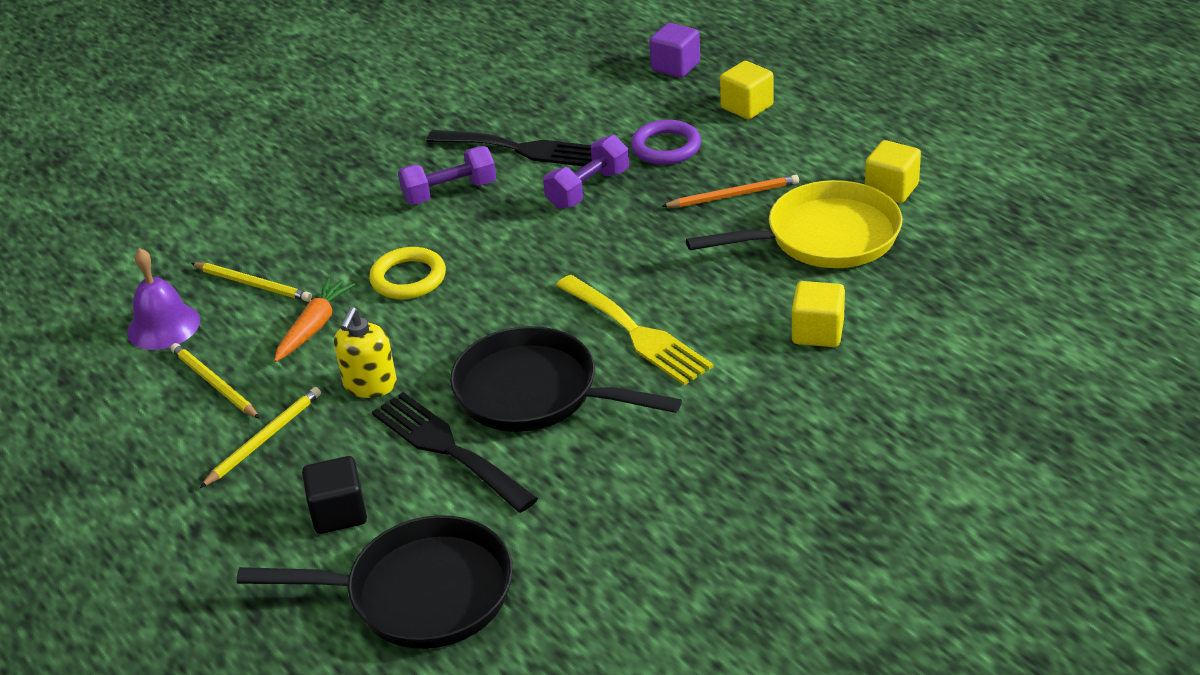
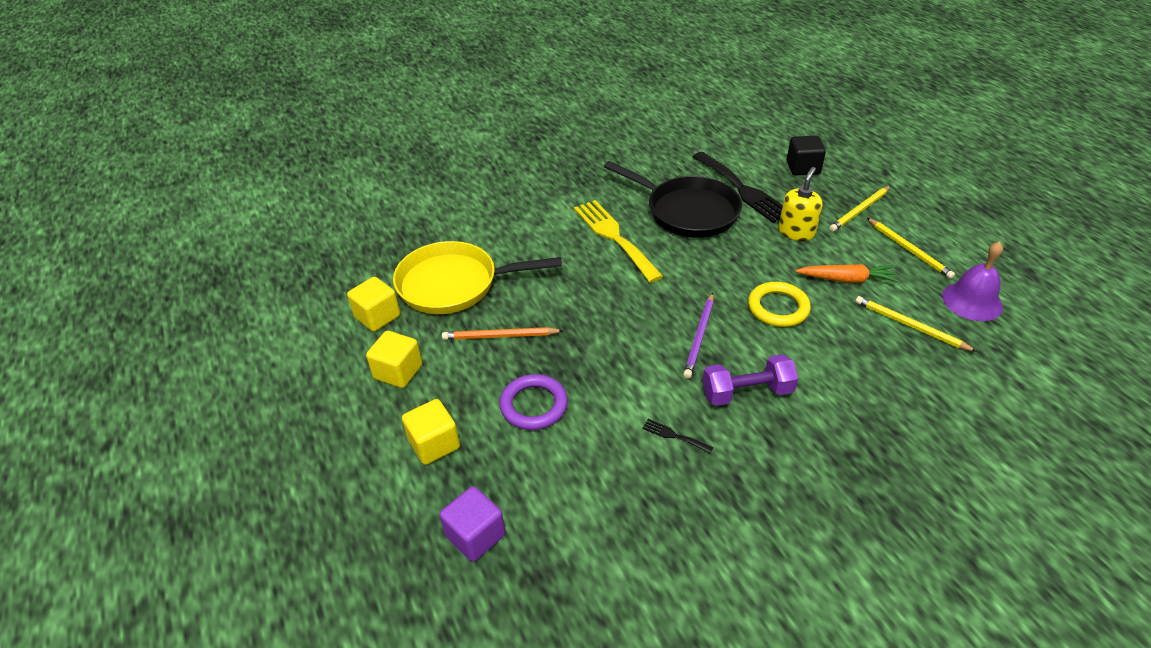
camera: 170 degrees left, 5 degrees up
black pan [237,515,513,649] -> none
orange carrot [274,278,355,362] -> orange carrot turned 120 degrees counterclockwise [795,264,899,283]
black fork [426,130,592,166] -> black fork [642,419,714,453], size x0.40
purple dumbbell [543,135,629,209] -> none
yellow cube [792,281,845,347] -> yellow cube moved to [366,331,422,388]
none -> purple pencil [683,293,714,379]

